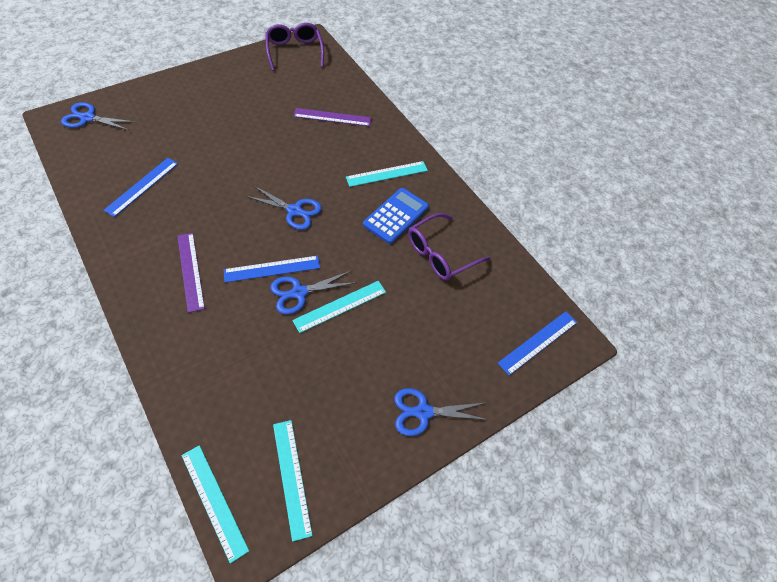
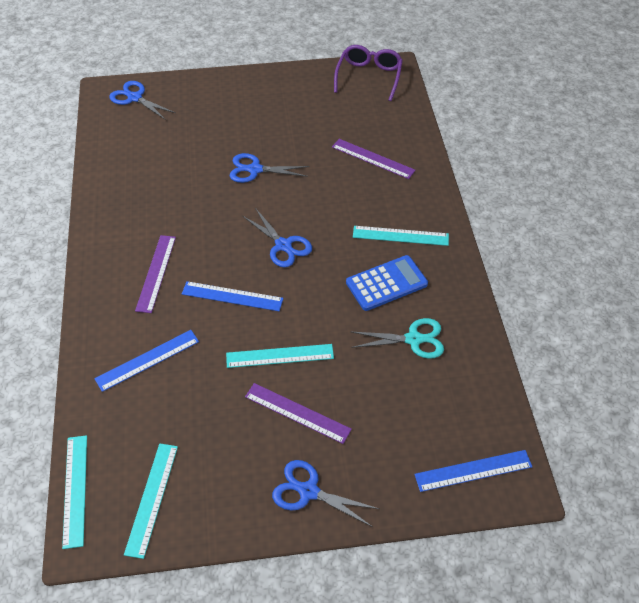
camera: 30 degrees right, 5 degrees down
blue ruler [104,158,178,217] -> blue ruler moved to [95,330,199,392]
blue scissors [270,270,357,314] -> blue scissors moved to [229,153,309,183]
purple glasses [408,213,490,280] -> turquoise scissors [351,318,444,359]
none -> purple ruler [245,383,352,444]

